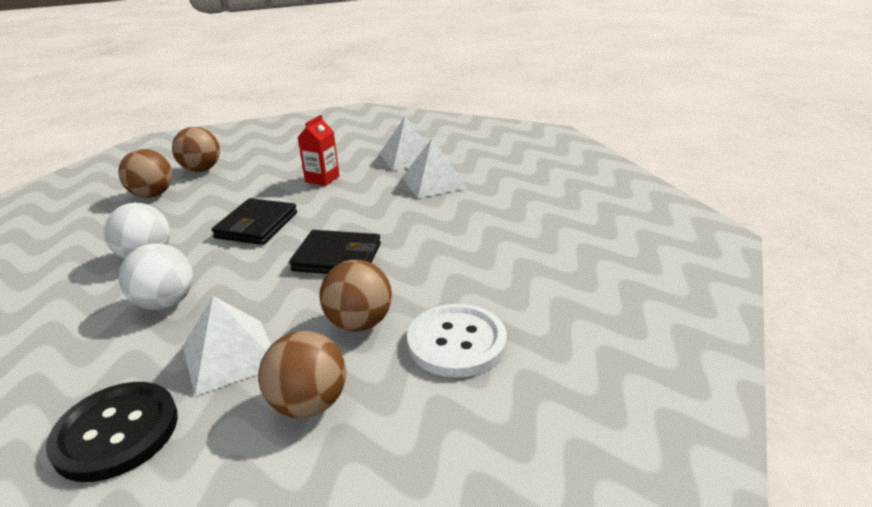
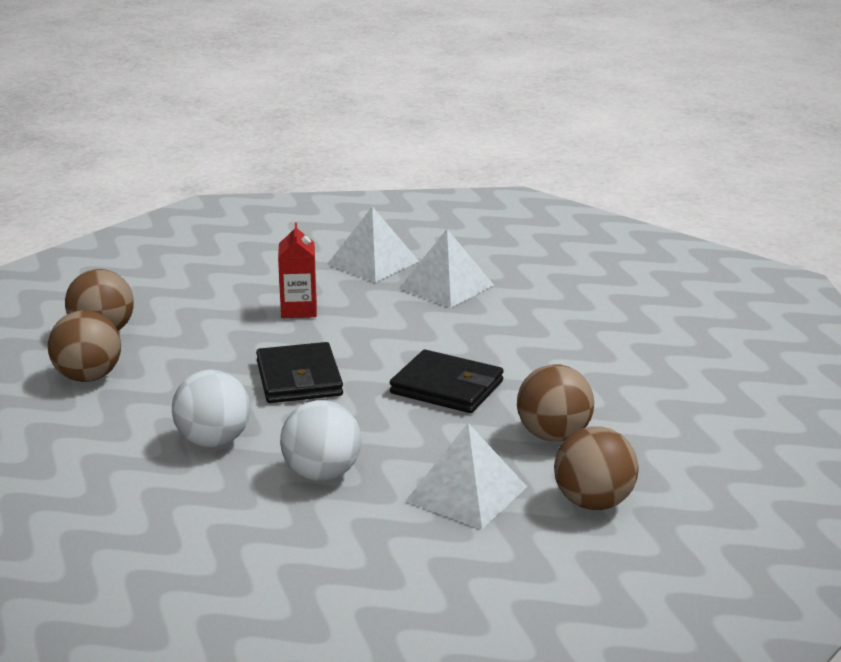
camera: 30 degrees left, 5 degrees down
black button [46,382,178,482] -> none
black wallet [289,230,381,274] -> black wallet turned 45 degrees clockwise [390,350,504,413]
white button [407,304,507,378] -> none

